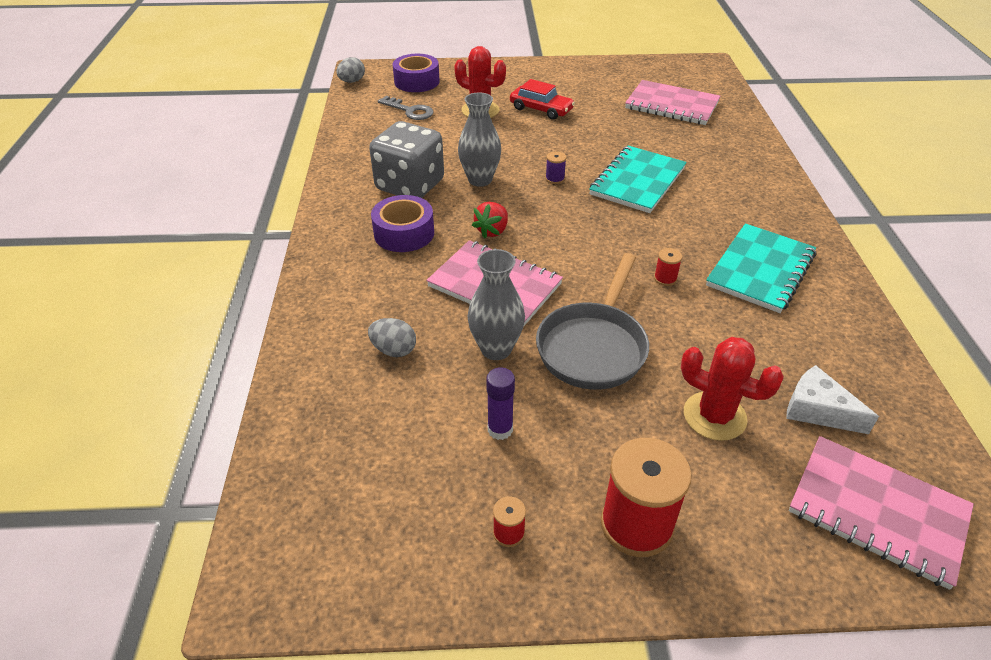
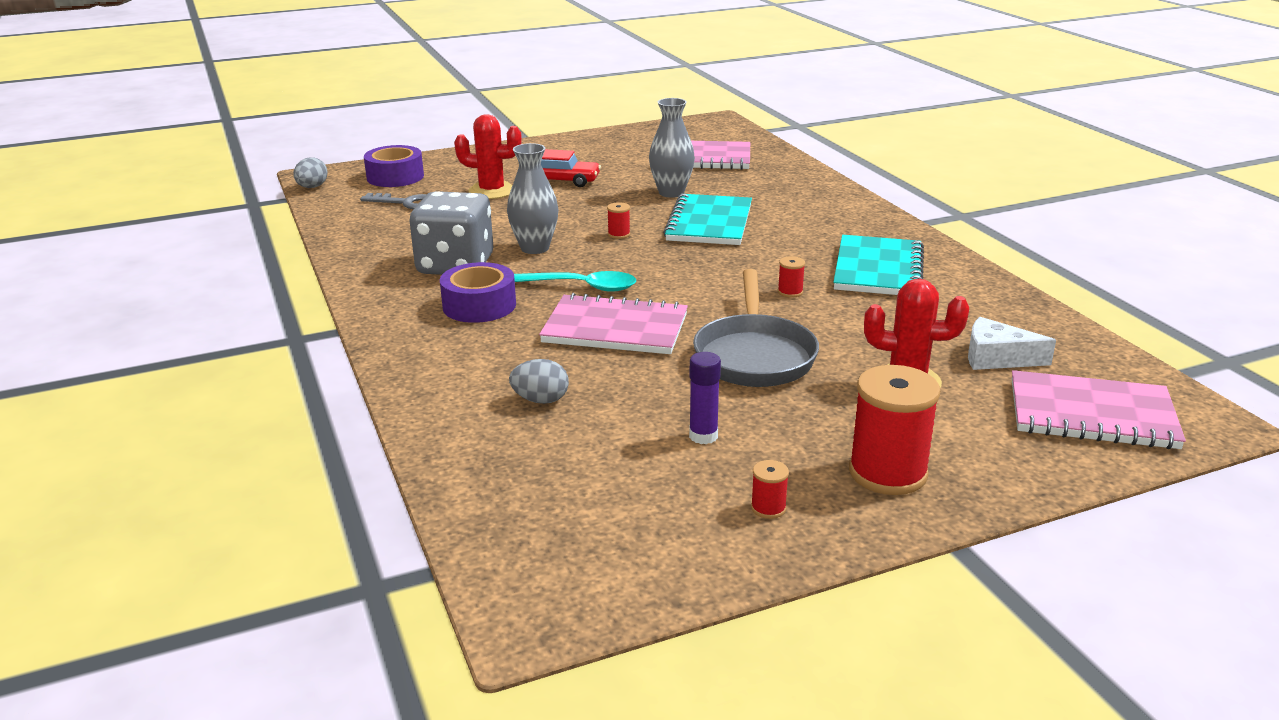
camera: 20 degrees left, 15 degrees down
grey vase [467,249,525,360] -> grey vase moved to [649,98,695,198]
red strawberry [472,202,508,239] -> turquoise spoon [514,271,636,292]
purple spool [545,151,566,184] -> red spool [607,202,630,239]

